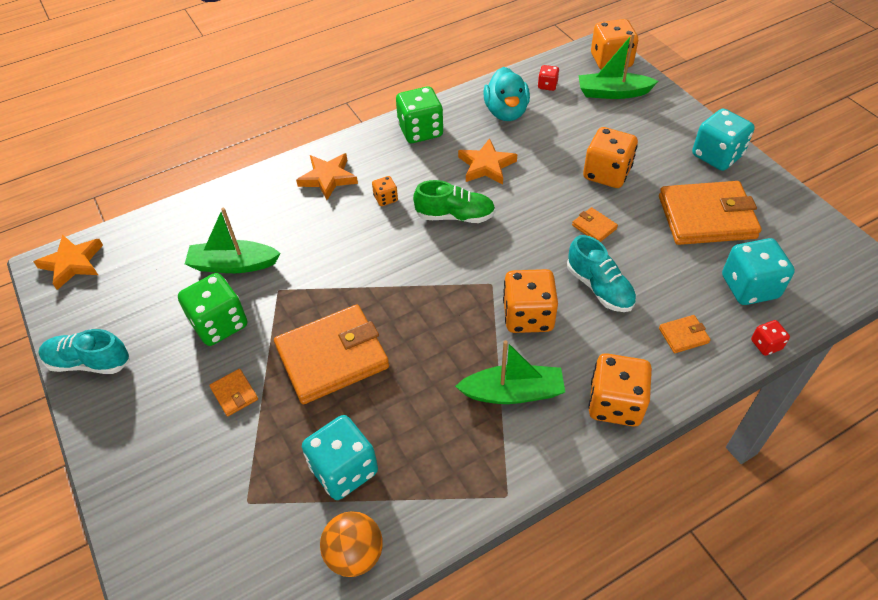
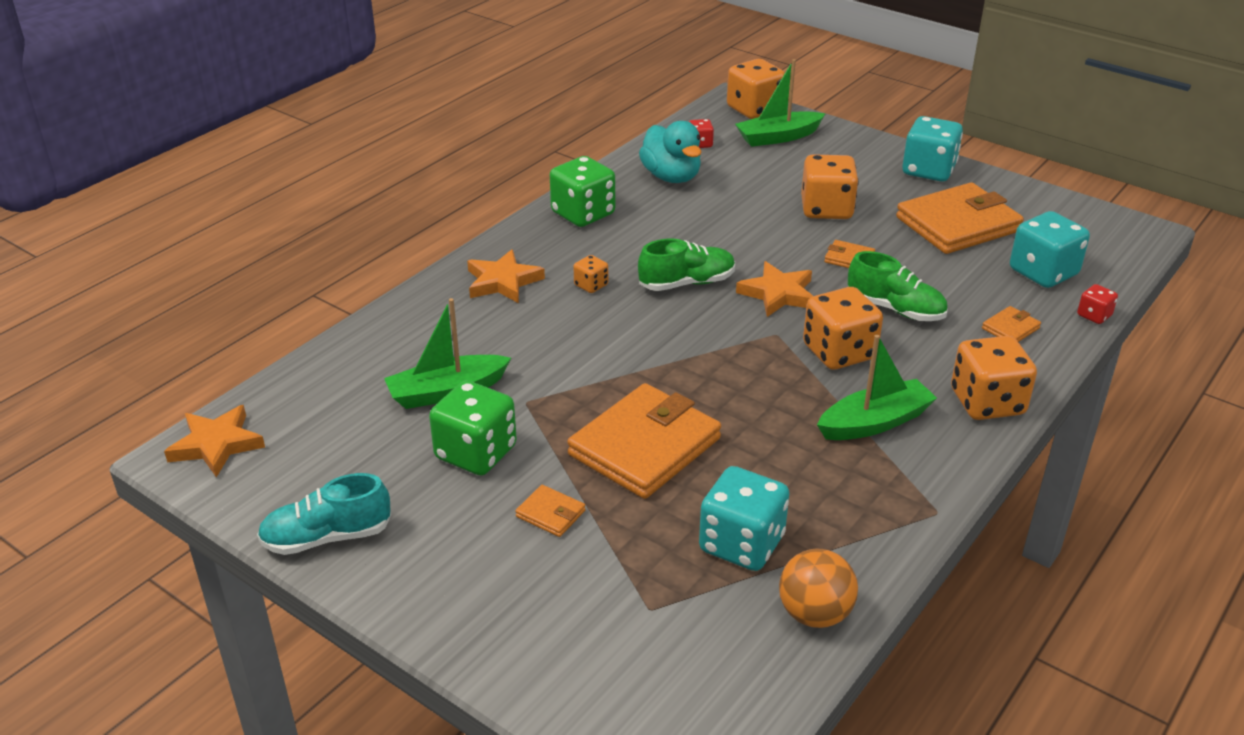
camera: 25 degrees left, 15 degrees down
orange star [458,138,517,185] -> orange star moved to [736,261,813,317]
turquoise shoe [567,235,636,312] -> green shoe [848,251,948,321]

